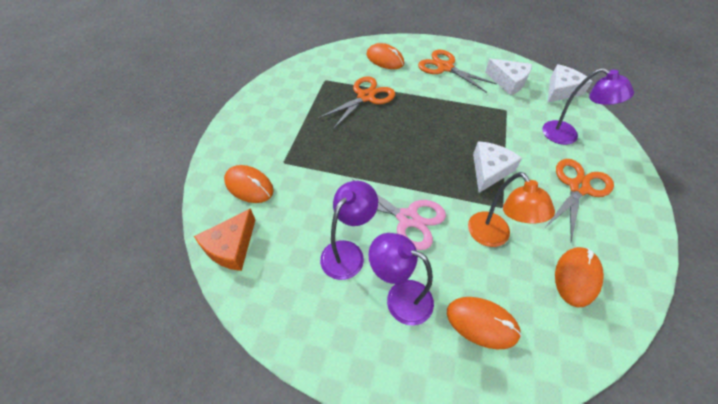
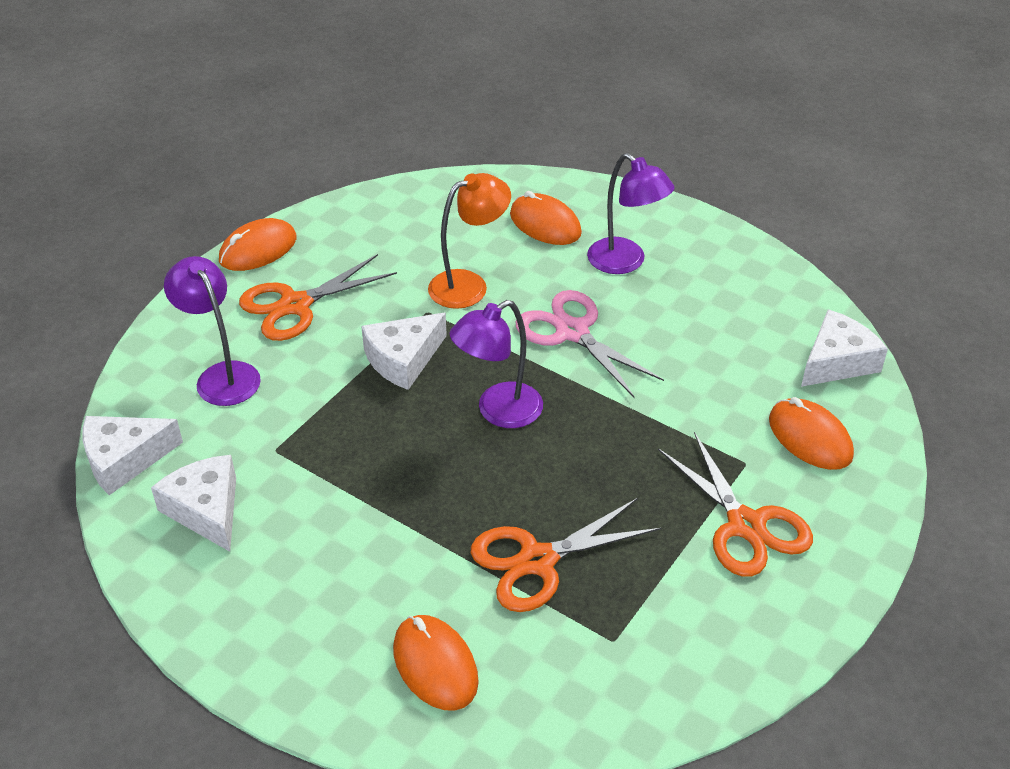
camera: 160 degrees left, 10 degrees down
orange cheese [194,208,255,271] -> white cheese [801,310,888,387]
purple lamp [320,181,378,280] -> purple lamp moved to [450,300,543,428]
orange scissors [418,50,497,93] -> orange scissors moved to [658,432,813,577]
orange lamp [468,172,555,247] -> orange lamp turned 60 degrees clockwise [428,173,511,309]
orange mouse [555,247,604,307] -> orange mouse moved to [219,218,297,271]

